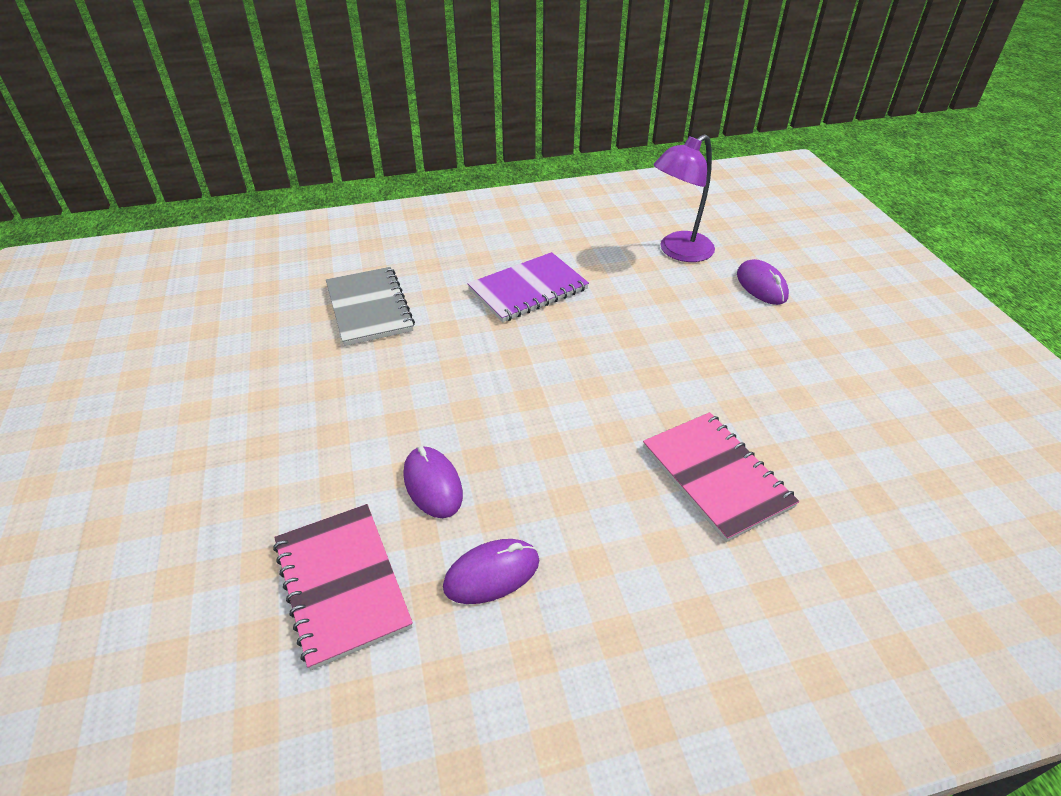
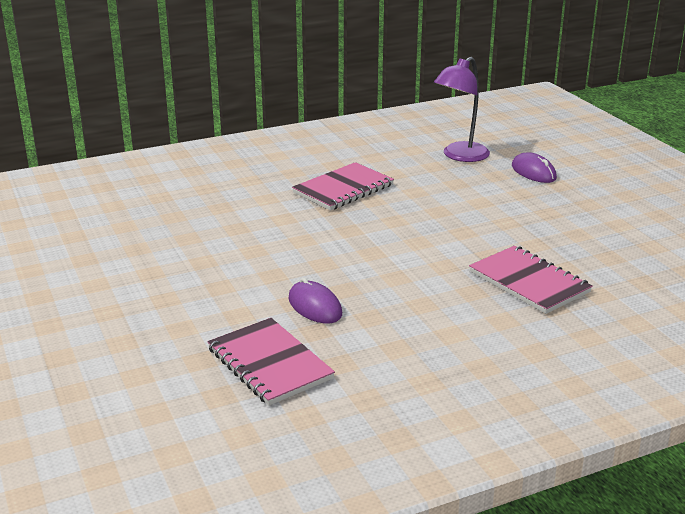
camera: 10 degrees left, 15 degrees down
grey notebook [326,267,415,346] -> none
purple mouse [443,539,539,604] -> none
purple notebook [467,252,589,323] -> pink notebook [292,162,394,211]

